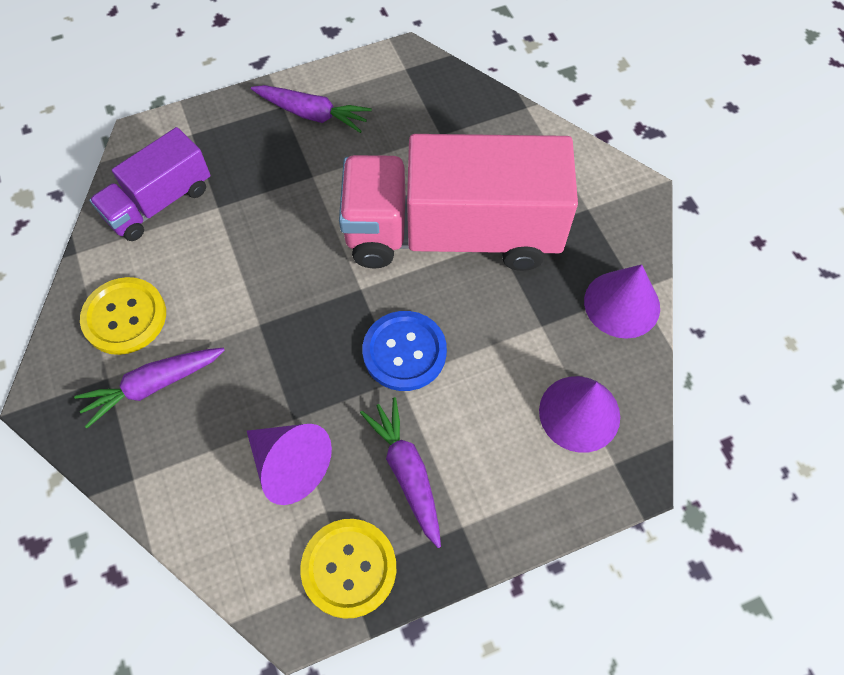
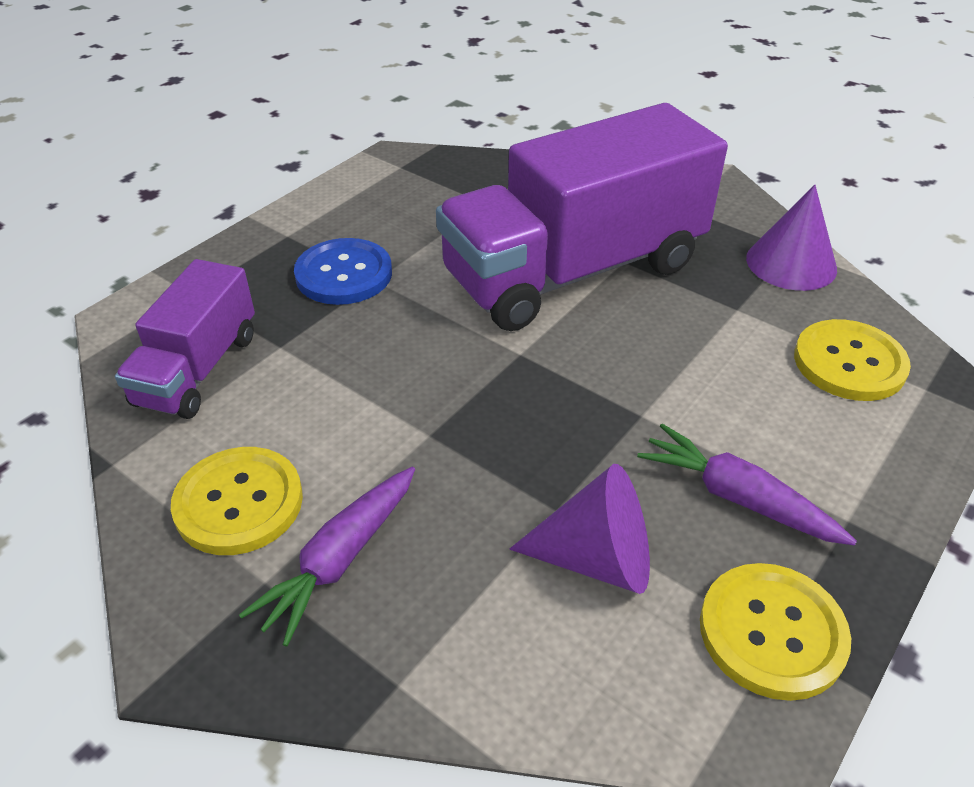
camera: 30 degrees left, 20 degrees down
purple carrot [251,85,372,133] -> none
pink truck [339,134,578,271] -> purple truck [436,103,728,331]
blue button [362,311,447,391] -> blue button moved to [294,238,392,305]
purple cone [539,376,620,453] -> yellow button [794,319,911,401]

